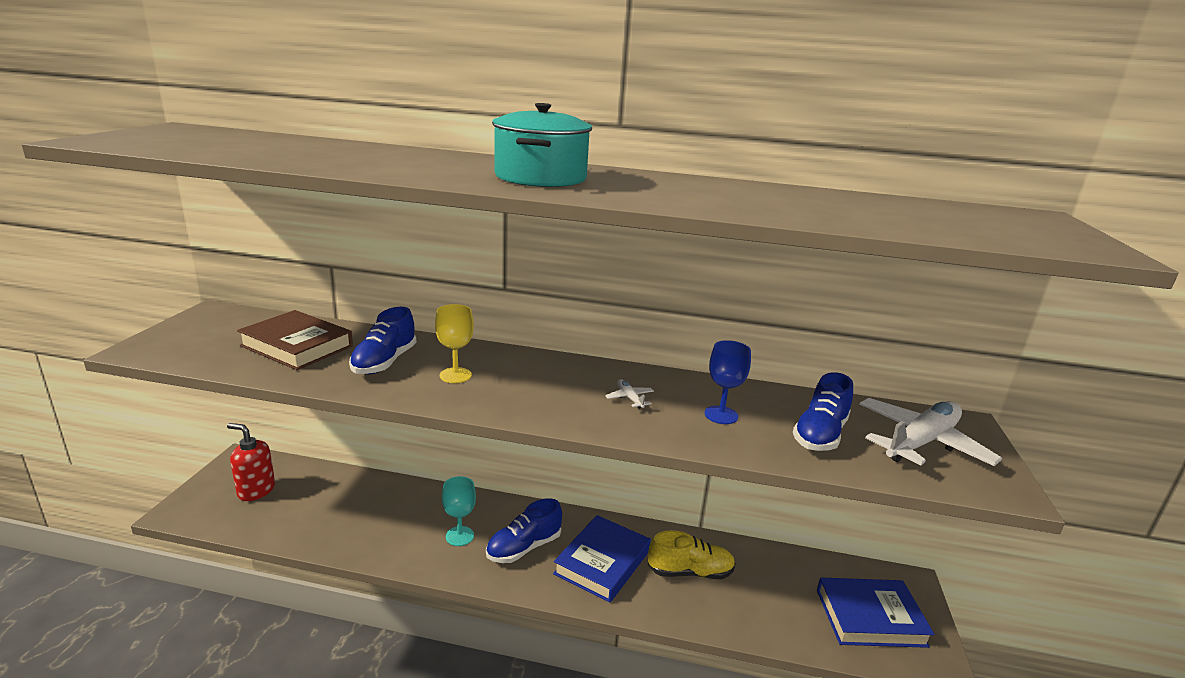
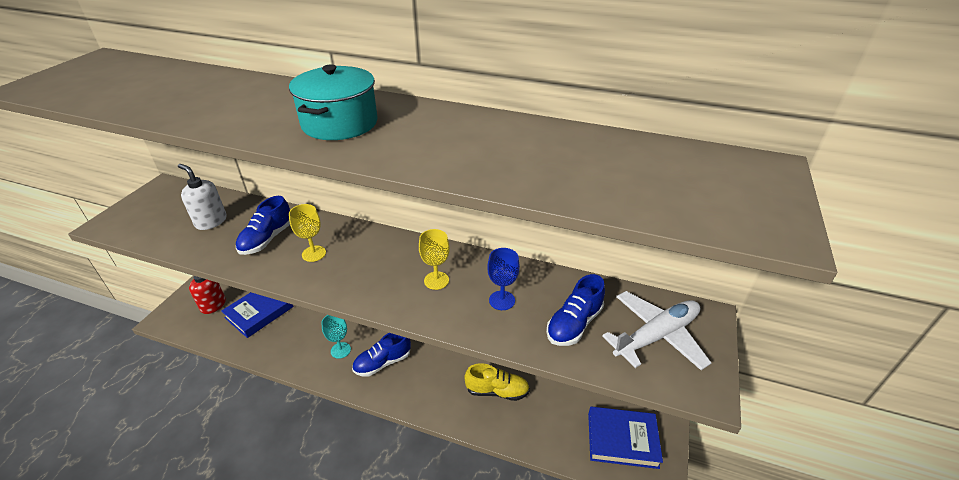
camera: 10 degrees right, 15 degrees up
brown book [237,310,353,370] -> white soap dispenser [178,164,227,230]
blue book [553,515,651,602] -> blue book moved to [221,292,294,338]
white plane [605,379,654,409] -> yellow goblet [419,229,449,290]

